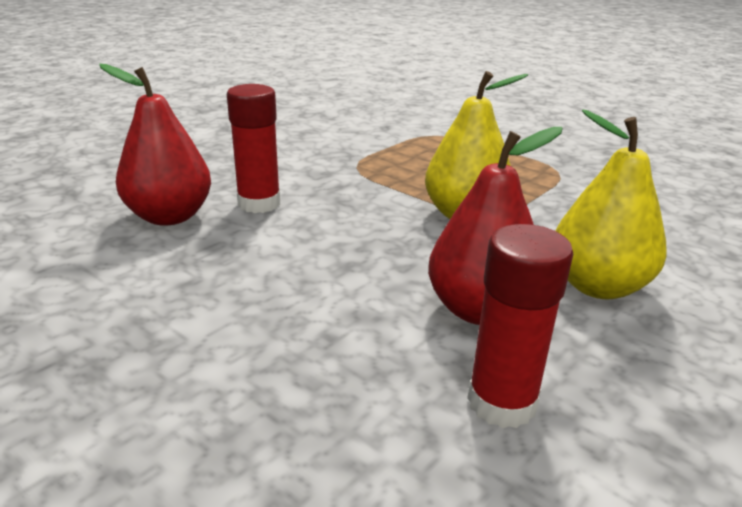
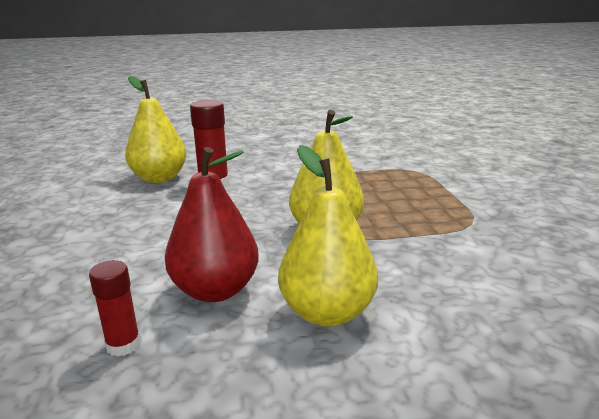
camera: 40 degrees right, 5 degrees down
red pear [99,64,211,226] -> yellow pear [125,76,186,183]
red glue stick [467,224,573,428] -> red glue stick [89,260,141,357], size x0.62

